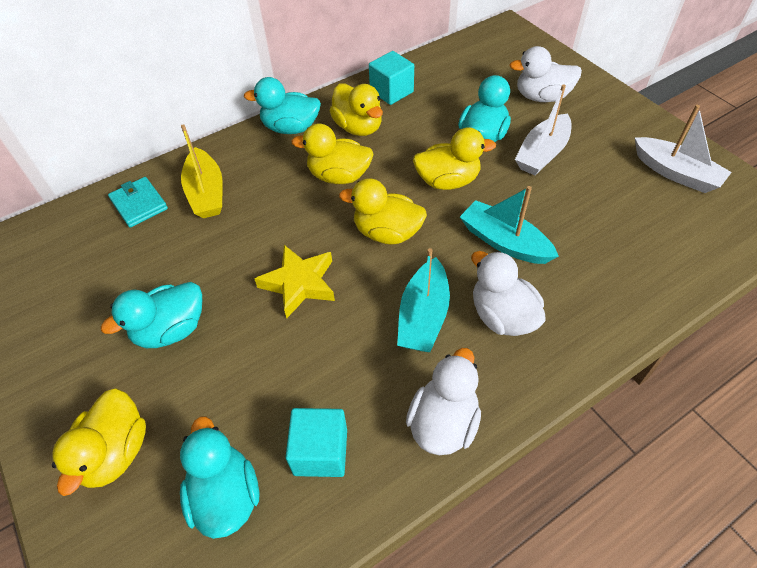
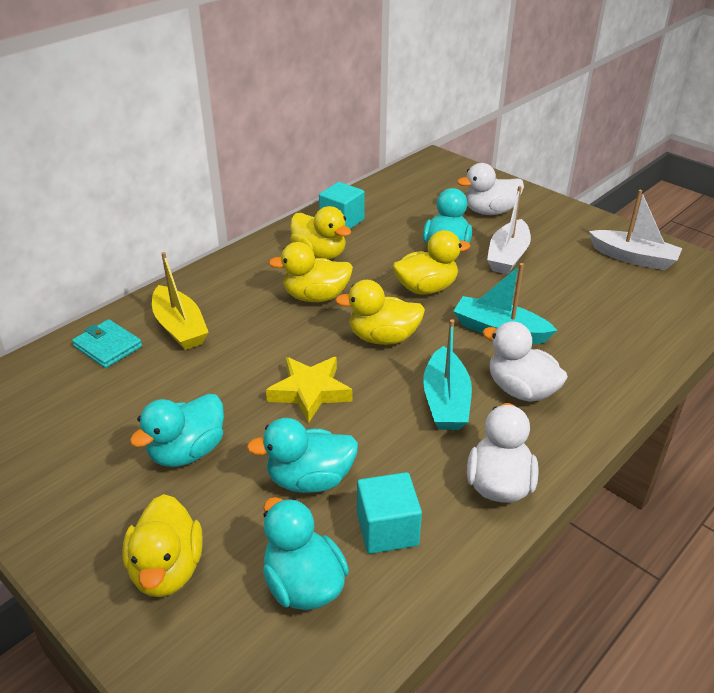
camera: 15 degrees left, 15 degrees down
turquoise duck [244,77,321,134] -> turquoise duck moved to [247,418,358,493]

